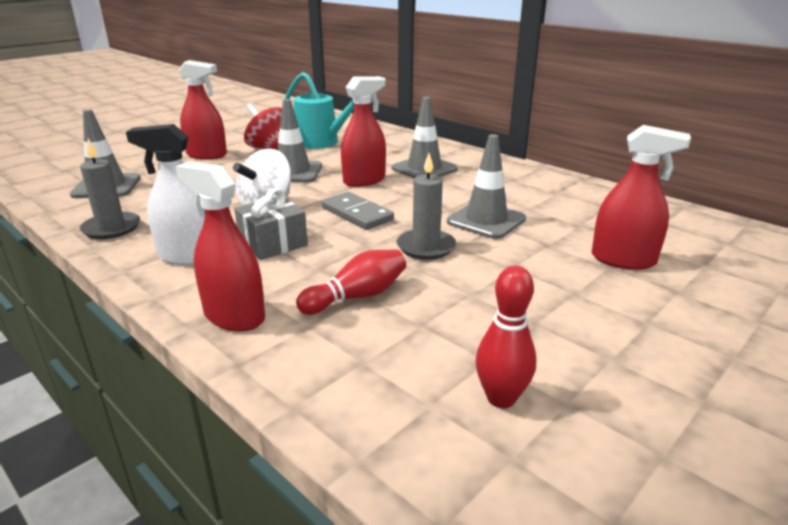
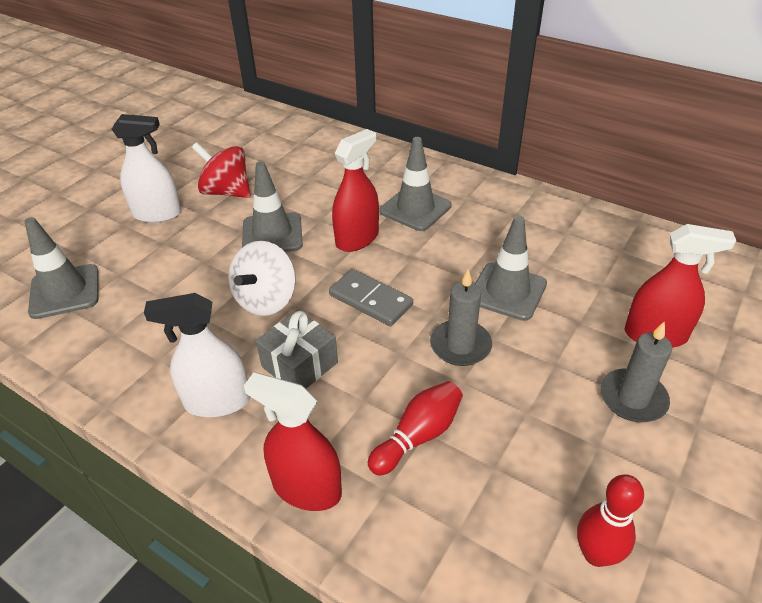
camera: 10 degrees left, 15 degrees up
grey candle [80,139,140,239] -> grey candle moved to [600,321,672,422]
red spray bottle [179,60,227,159] -> white spray bottle [112,114,182,223]
turquoise watering can [285,72,355,149] -> none

